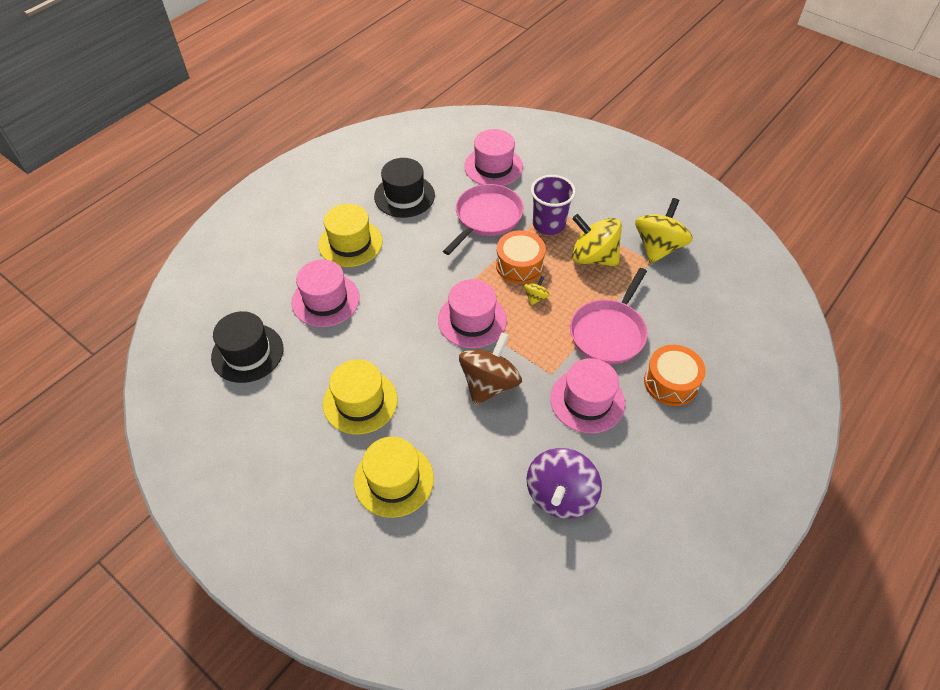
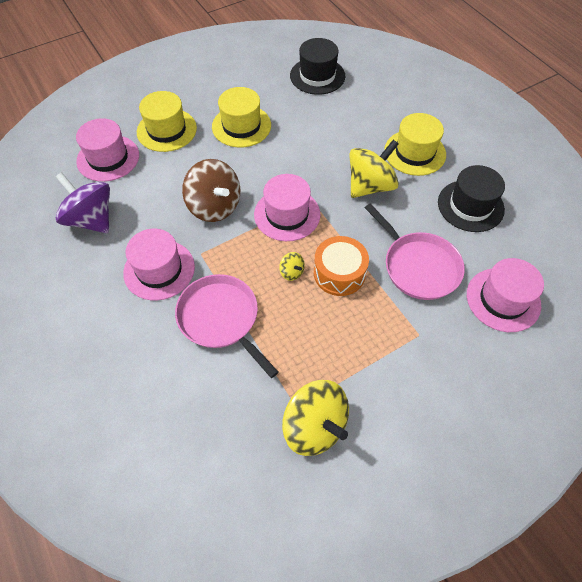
camera: 110 degrees right, 5 degrees up
pink hat [292,260,360,327] -> pink hat moved to [76,118,139,182]
purple cup [531,175,576,235] -> none
yellow spinning top [572,214,622,267] -> yellow spinning top moved to [349,140,399,198]
orange drum [644,345,706,406] -> none

